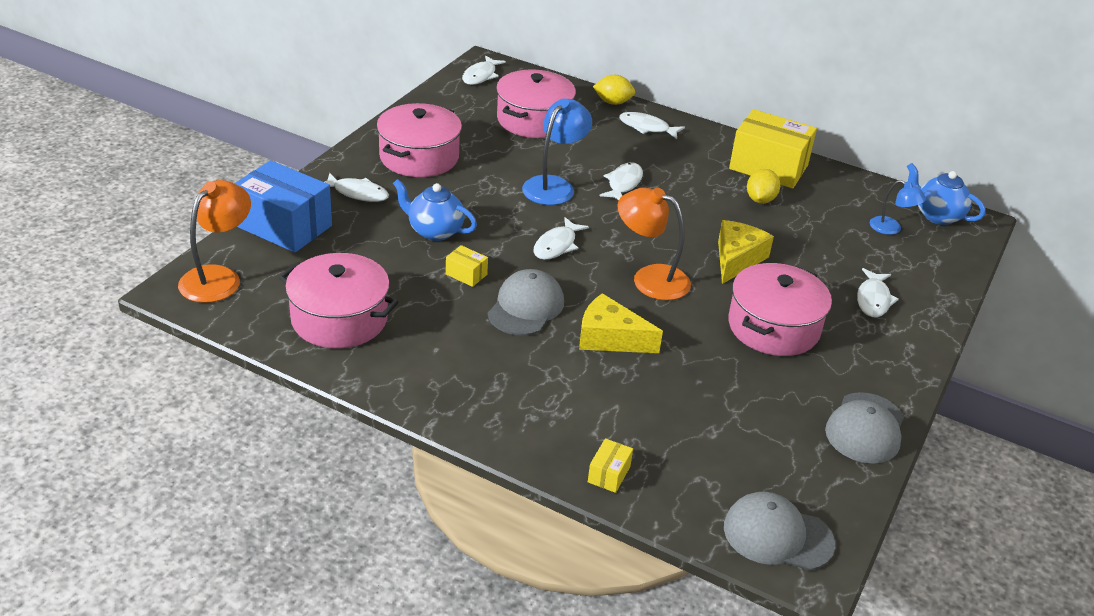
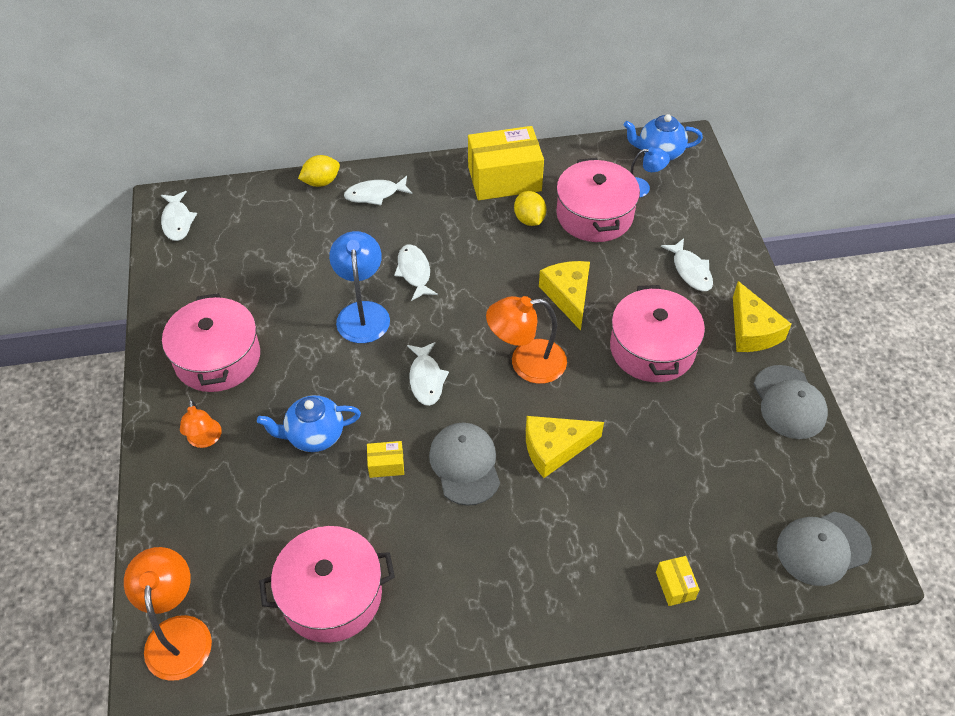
camera: 35 degrees left, 15 degrees up
blue box [234,160,332,253] -> none
white fish [325,173,389,202] -> orange lamp [180,400,222,448]
pink pot [496,70,576,138] -> pink pot moved to [556,158,640,242]
none -> yellow cheese [733,281,792,352]

